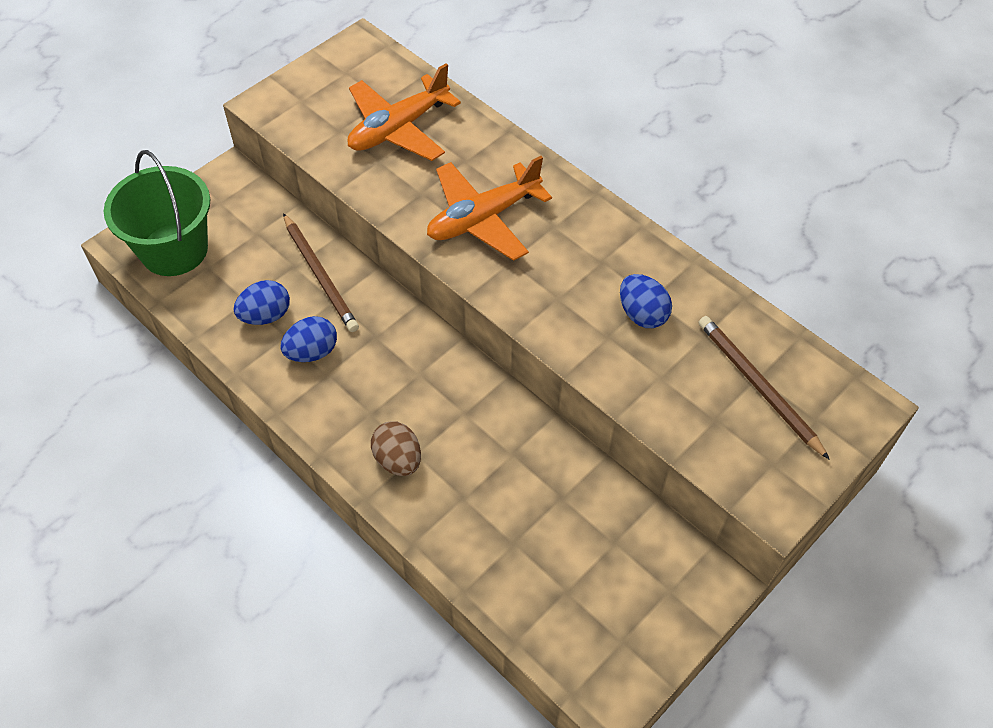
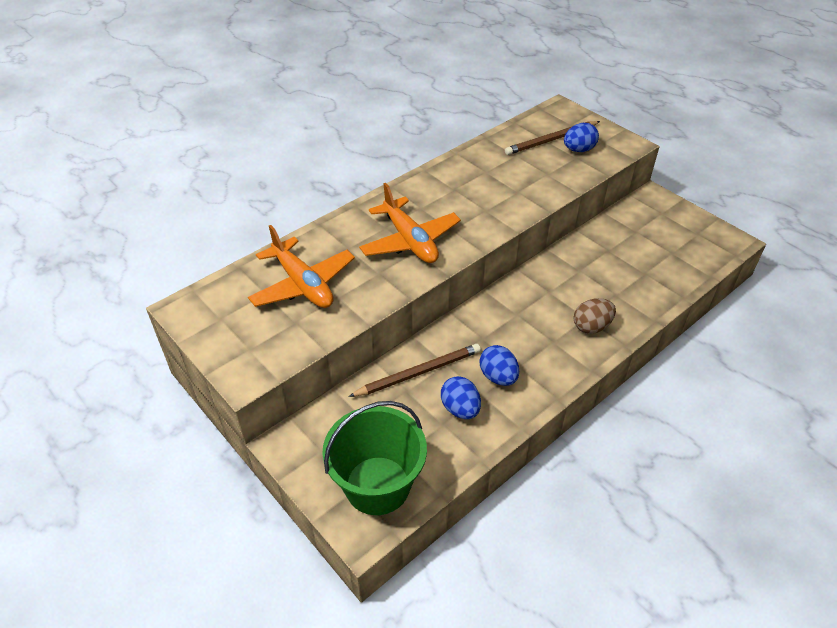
camera: 85 degrees left, 10 degrees down
blue egg [620,274,672,328] -> blue egg moved to [564,123,599,152]

